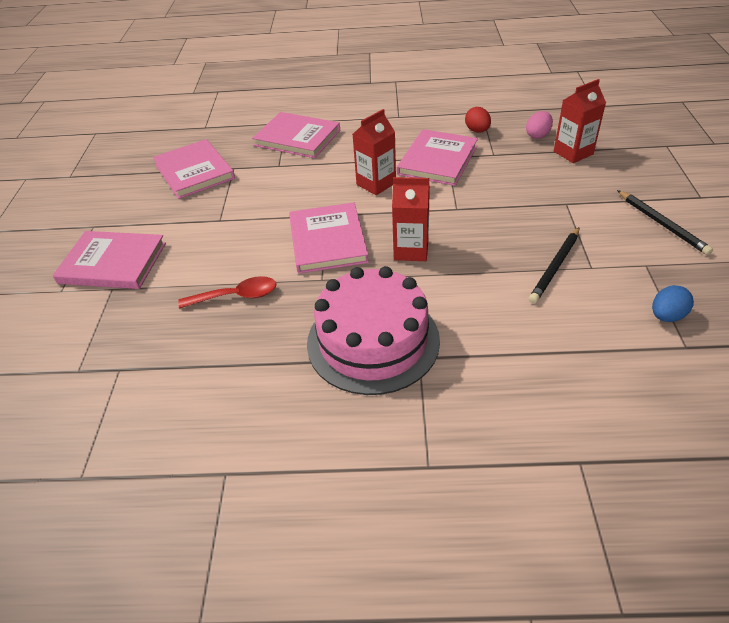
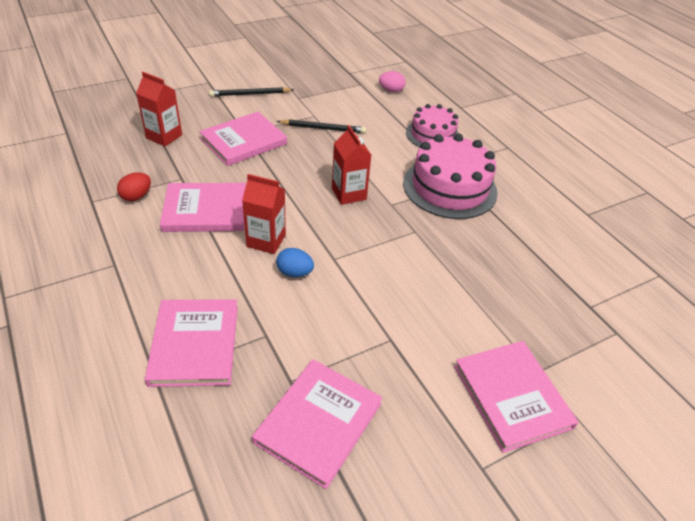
camera: 125 degrees left, 0 degrees up
red spoon [178,276,276,309] -> none
pink book [289,202,369,274] -> pink book moved to [199,112,287,166]
pink egg [526,111,553,139] -> pink egg moved to [379,71,406,92]
black pencil [617,190,713,255] -> black pencil turned 135 degrees counterclockwise [209,87,294,97]
blue egg [652,285,694,322] -> blue egg moved to [276,248,314,277]
none -> pink cake [406,104,459,147]

